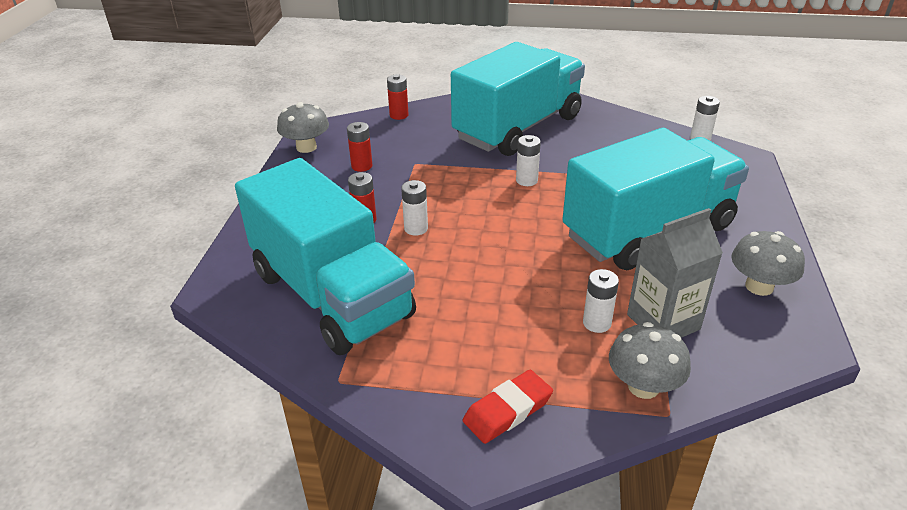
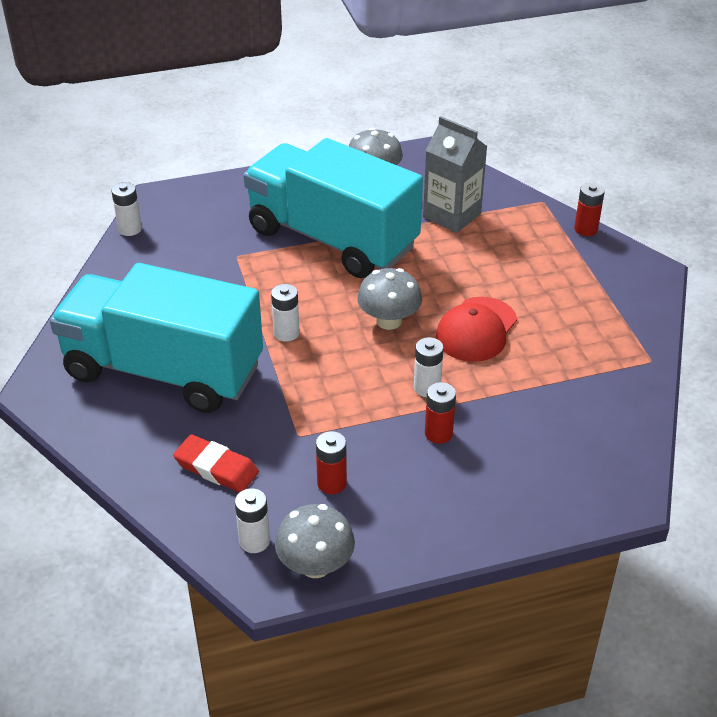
camera: 115 degrees left, 5 degrees up
turquoise truck [235,158,416,355] -> none
red battery [387,74,408,120] -> red battery moved to [574,182,605,236]
red eraser [463,370,553,444] -> red eraser moved to [173,434,259,493]
white battery [583,269,619,333] -> white battery moved to [235,488,270,553]
grey mushroom [609,322,691,399] -> grey mushroom moved to [357,268,422,330]
none -> red cap [436,297,517,362]

